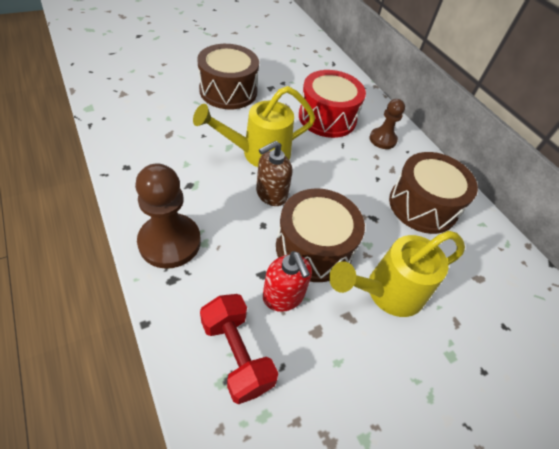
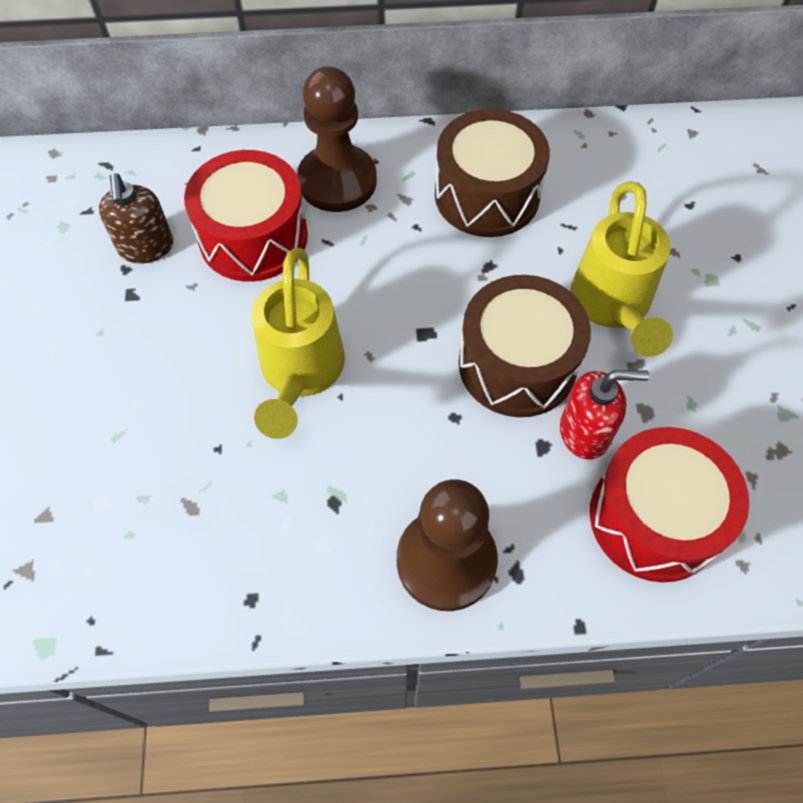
camera: 60 degrees left, 10 degrees up
brown drum [197,44,259,109] -> none
red dumbbell [200,294,278,405] -> red drum [590,427,749,582]
brown soap dispenser [256,141,292,206] -> brown soap dispenser moved to [98,173,173,264]
brown pawn [370,99,405,149] -> brown pawn [297,66,377,212], size x1.65

